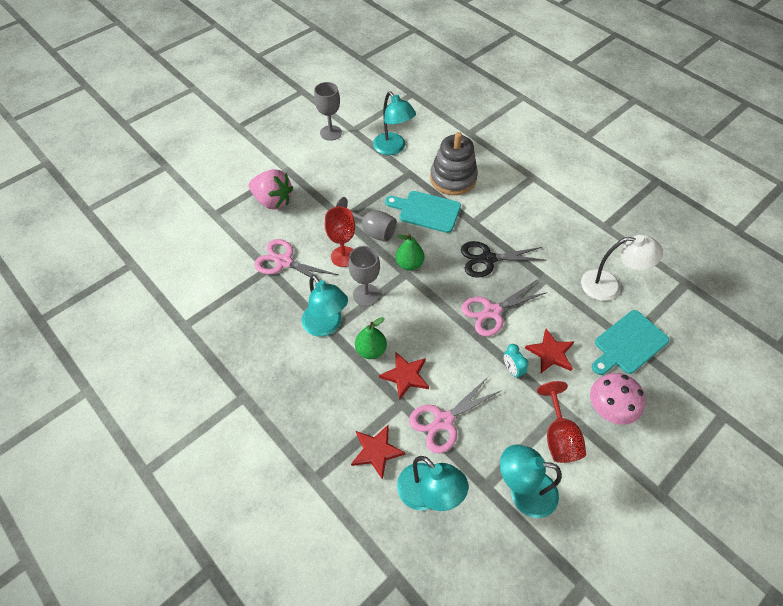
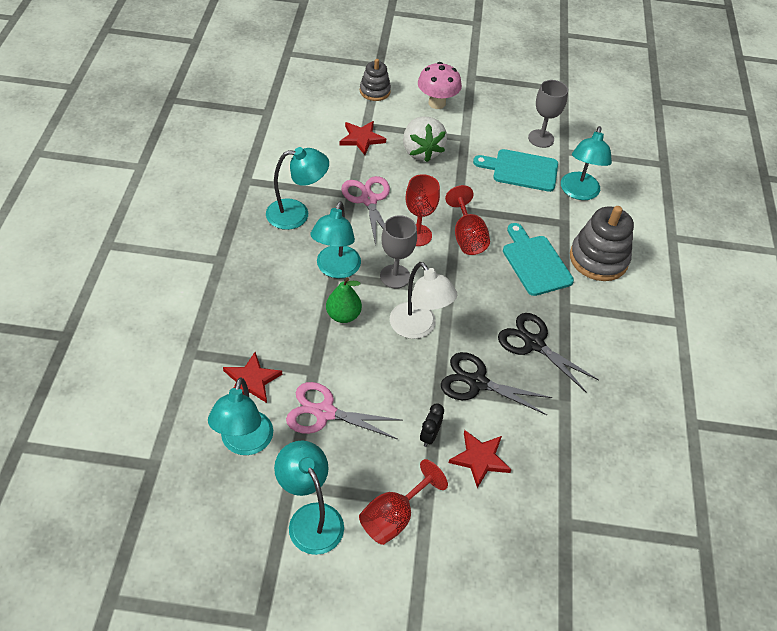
camera: 45 degrees right, 5 degrees down
pink strawberry [249,169,293,210] -> white strawberry [403,117,447,162]
grey goblet [335,197,397,242] -> red goblet [445,185,490,255]
red star [379,352,429,400] -> red star moved to [340,121,386,155]
green pear [395,233,424,271] -> none
pink scissors [461,281,547,337] -> black scissors [441,352,553,415]
turquoise clock [503,344,529,379] -> black clock [420,404,444,447]
white lamp [581,235,663,301] -> white lamp moved to [390,262,457,339]
pink mushroom [590,373,646,425] -> pink mushroom moved to [418,62,462,109]
turquoise cutting board [592,310,669,375] -> turquoise cutting board moved to [473,149,558,192]
none -> turquoise lamp [266,147,329,230]
none -> grey stacking toy [360,59,391,101]

